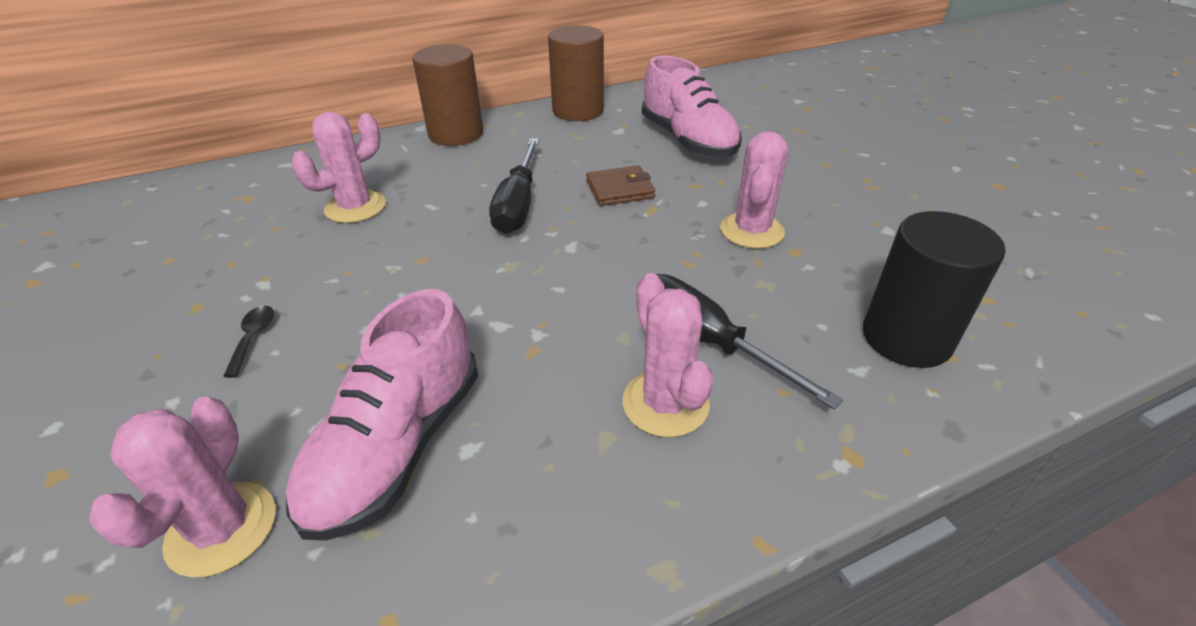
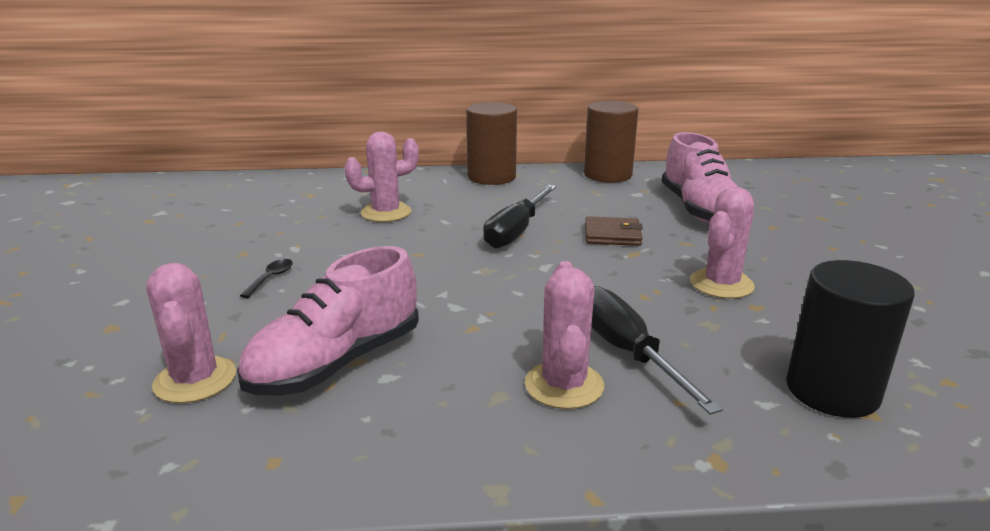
camera: 20 degrees right, 15 degrees down
pink cactus [89,397,276,578] -> pink cactus turned 45 degrees counterclockwise [146,263,236,403]

